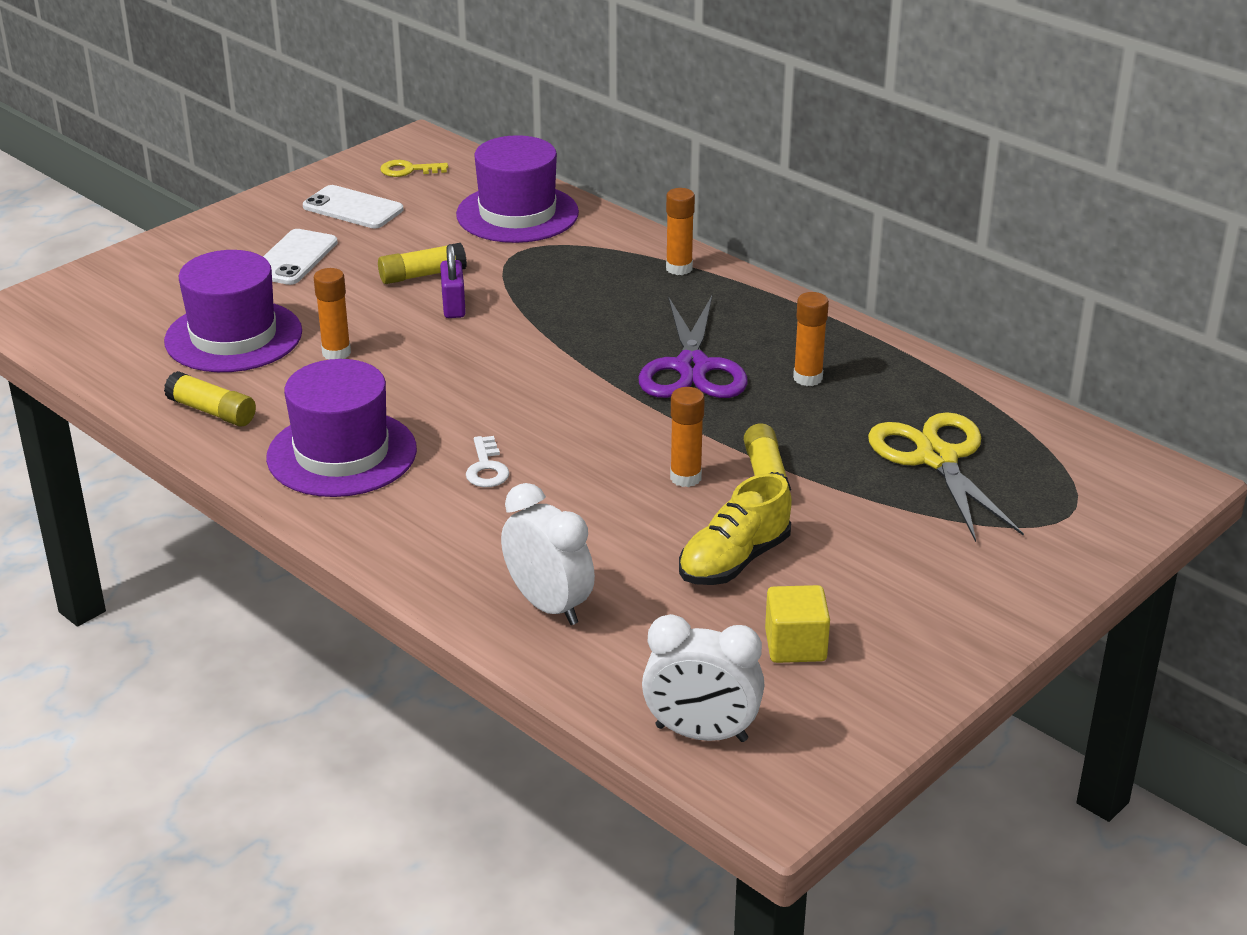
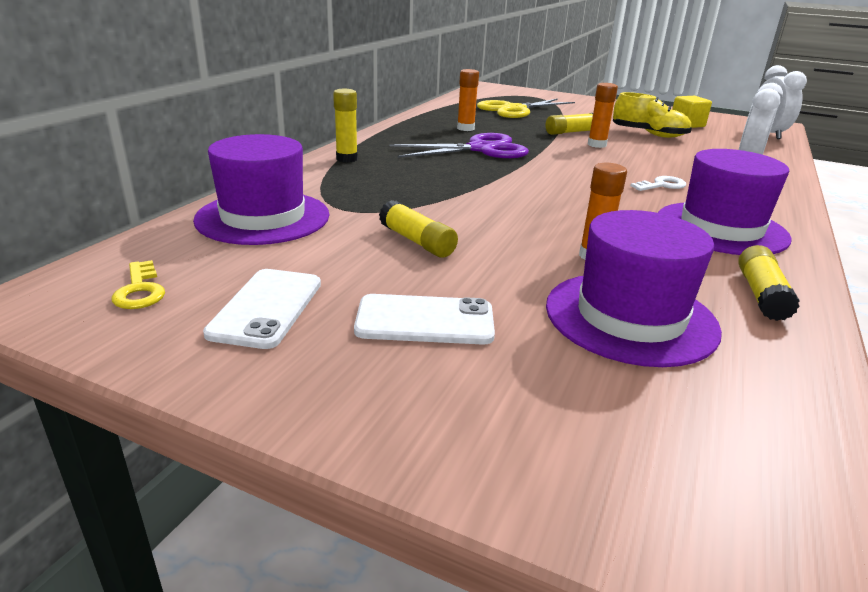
camera: 110 degrees left, 5 degrees down
purple padlock [440,244,466,318] -> none
orange glue stick [666,188,695,275] -> yellow glue stick [333,89,358,163]

